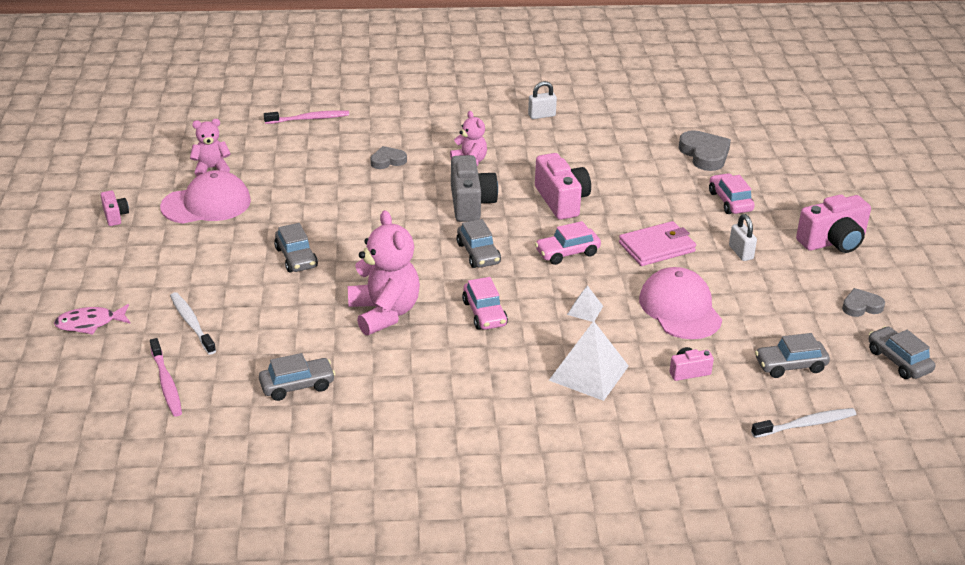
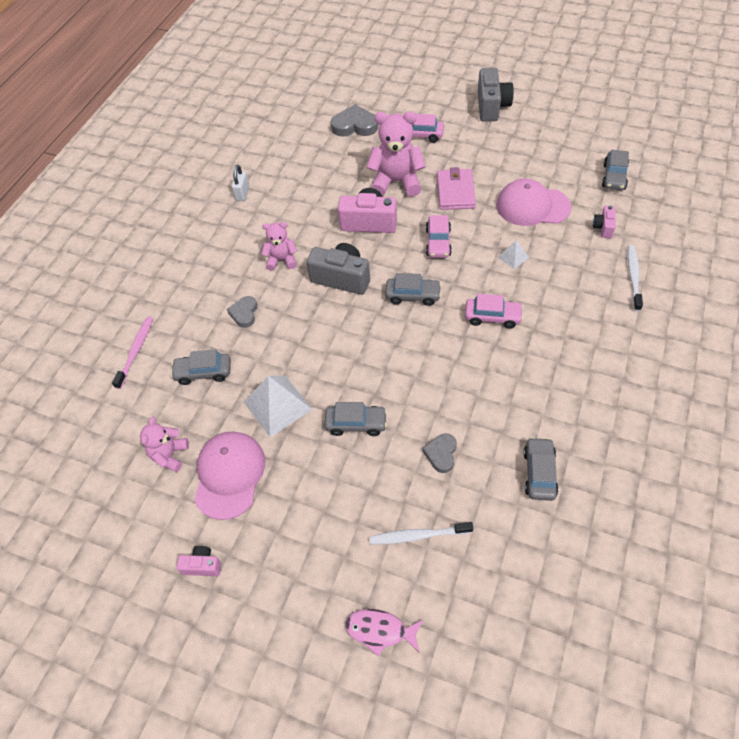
camera: 60 degrees left, 20 degrees up
pink fish [54,304,131,335] -> pink fish turned 90 degrees clockwise [345,609,423,657]
pink toothbrush [150,338,182,417] -> none
pink teddy bear [348,210,420,335] -> pink teddy bear moved to [367,111,426,197]
white pyramid [549,321,629,401] -> white pyramid moved to [244,376,313,437]
white padlock [729,214,757,261] -> none
white toothbrush [751,408,856,438] -> white toothbrush moved to [627,245,643,311]
pink camera [796,194,871,253] -> grey camera [478,68,514,122]
grey heart [842,288,885,317] -> grey heart moved to [422,434,457,473]
grey car [869,326,935,379] -> grey car moved to [171,349,231,385]

